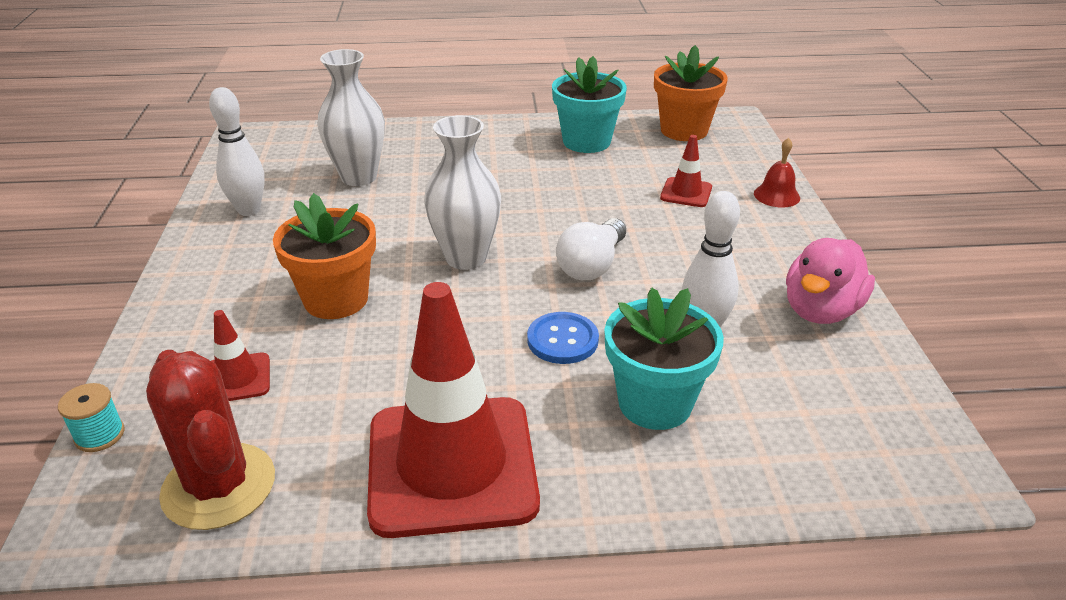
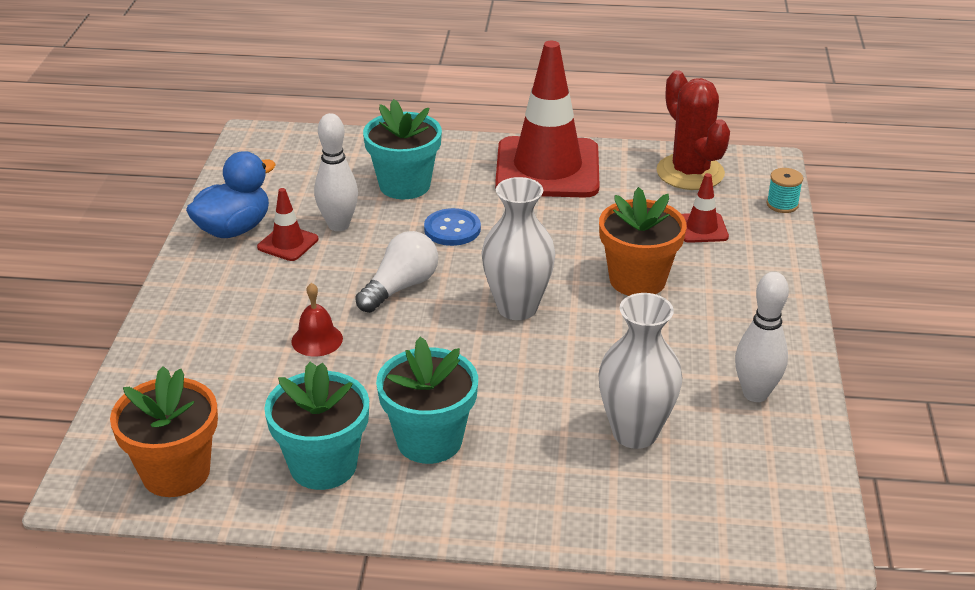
camera: 170 degrees left, 0 degrees up
red traffic cone [660,135,712,207] -> red traffic cone moved to [257,188,318,261]
red bell [754,138,800,208] -> red bell moved to [291,283,343,356]
pink duck [786,238,875,324] -> blue duck [186,151,276,238]
none -> turquoise flower pot [376,337,478,464]

